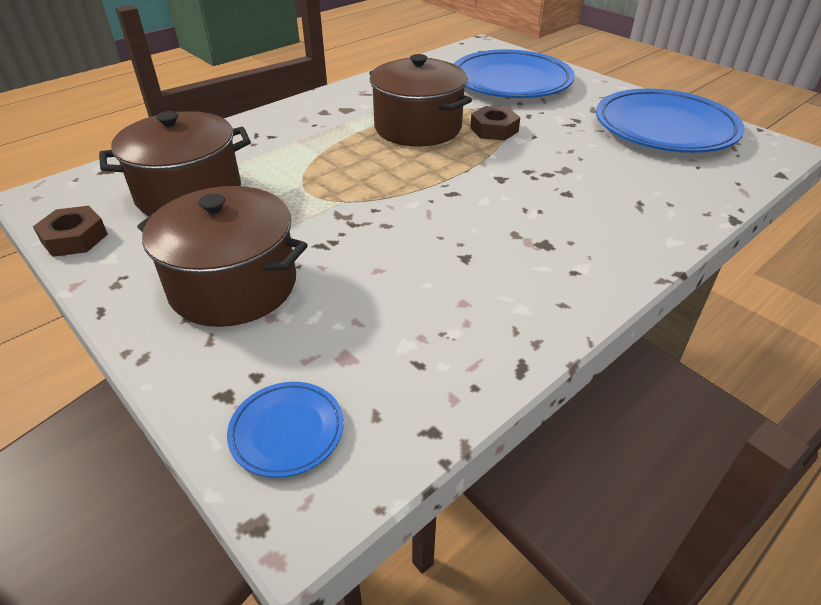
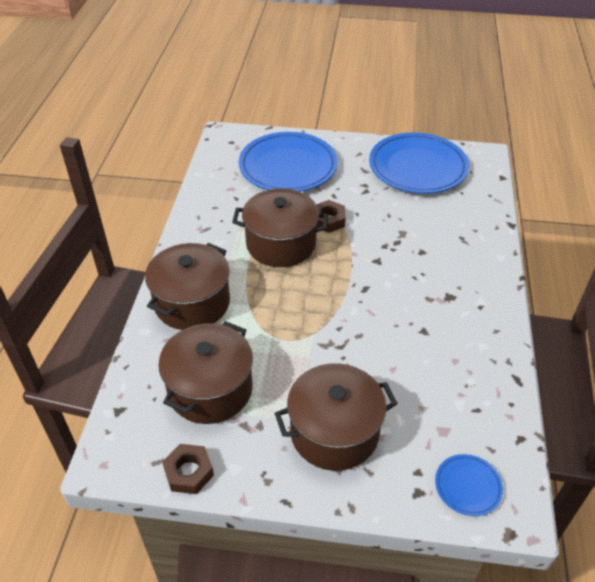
camera: 40 degrees left, 5 degrees up
none -> brown pot [145,243,230,330]

